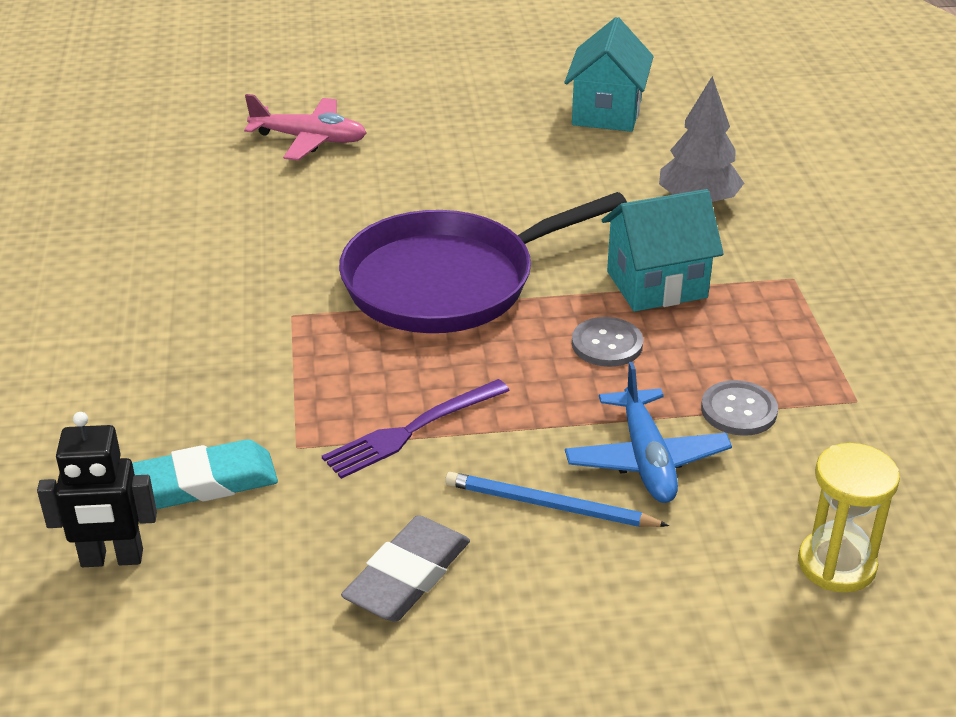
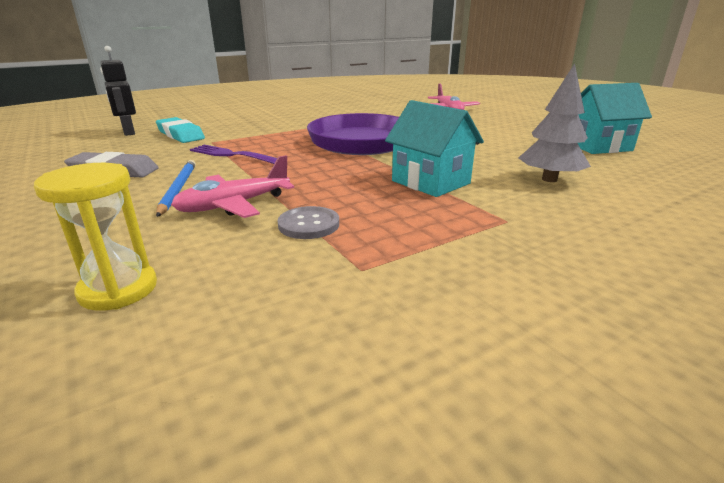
camera: 65 degrees right, 10 degrees down
blue plane [565,362,732,503] -> pink plane [171,155,294,218]
grey button [572,317,643,367] -> none

